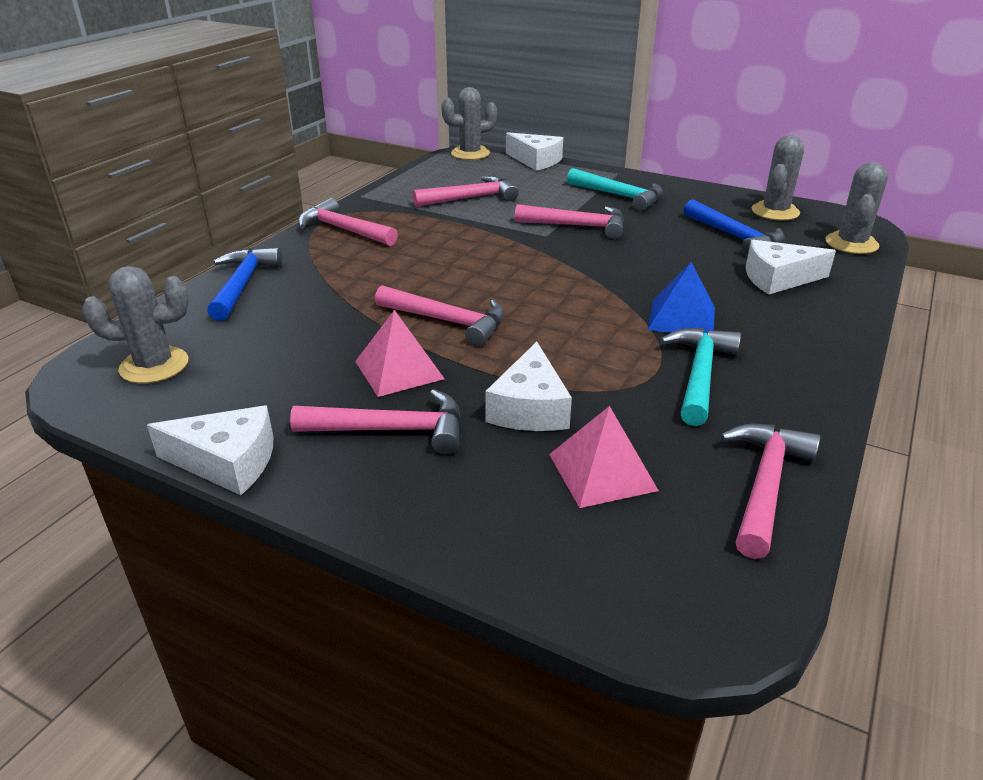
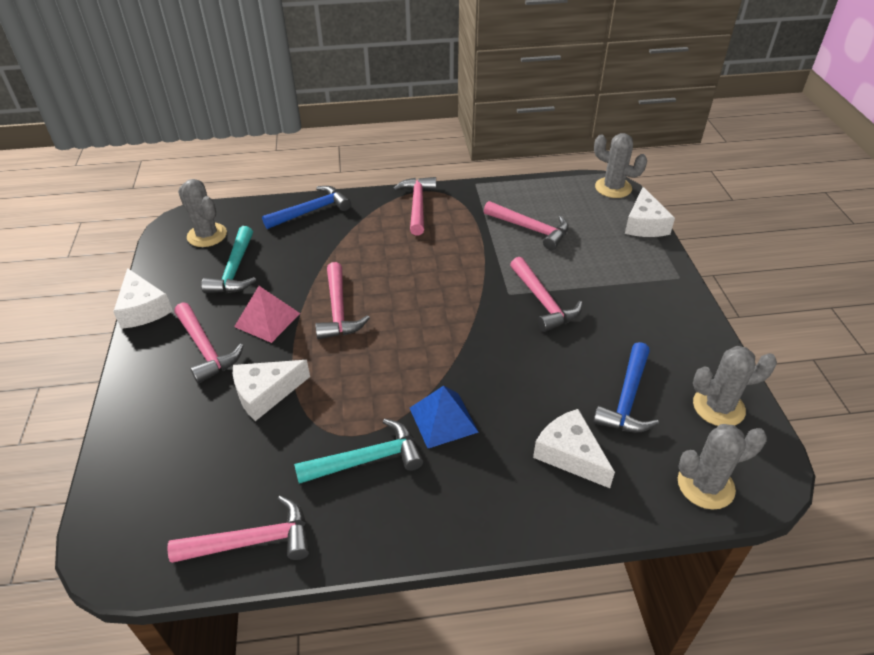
camera: 55 degrees right, 10 degrees up
pink pyramid [549,406,659,508] -> none
turquoise hammer [567,168,663,211] -> turquoise hammer moved to [201,226,256,293]

